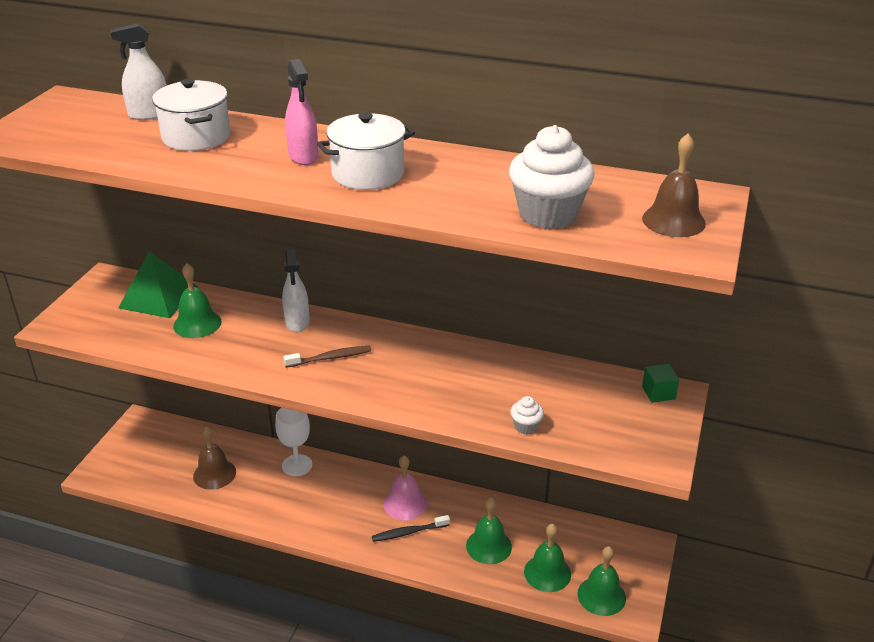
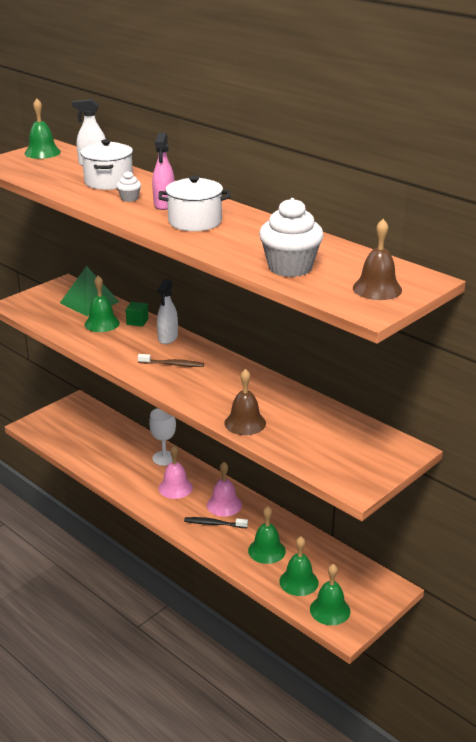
camera: 25 degrees right, 5 degrees down
brown bell [193,426,236,490] -> brown bell moved to [224,369,266,435]
white cupcake [510,396,544,435] -> white cupcake moved to [116,171,141,202]
green cube [642,364,679,403] -> green cube moved to [126,302,148,327]
none -> green bell [25,99,61,159]
none -> pink bell [158,445,193,499]

